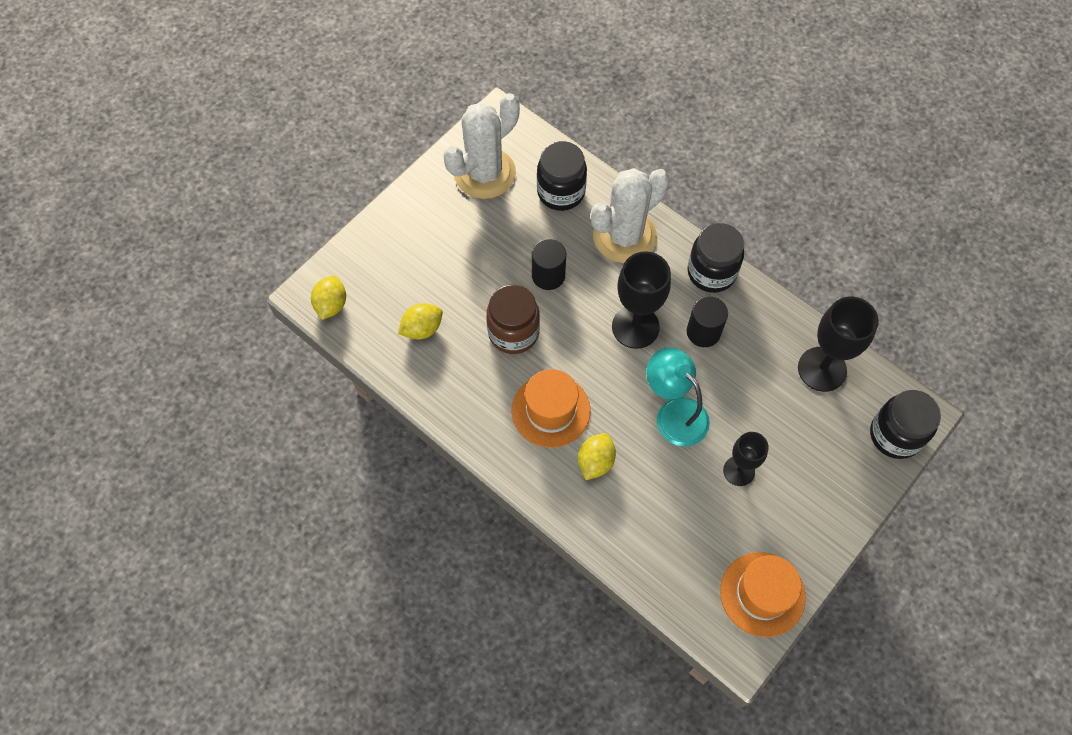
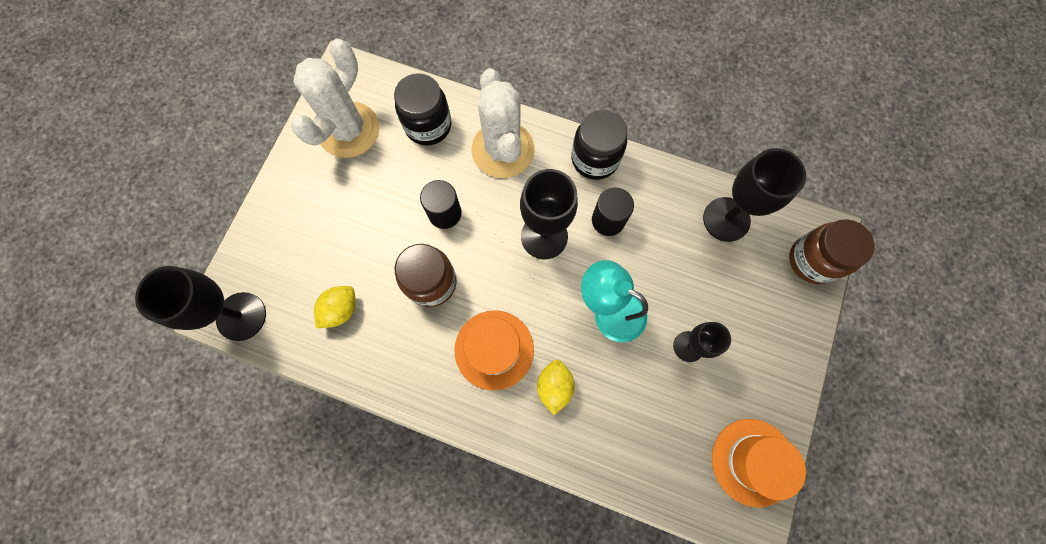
camera: 20 degrees left, 10 degrees up
yellow lemon [311,276,346,320] -> black goblet [135,266,266,341]
white cactus [591,168,670,263] -> white cactus turned 45 degrees counterclockwise [471,68,535,178]
black jar [870,390,941,459] -> brown jar [789,219,875,284]

